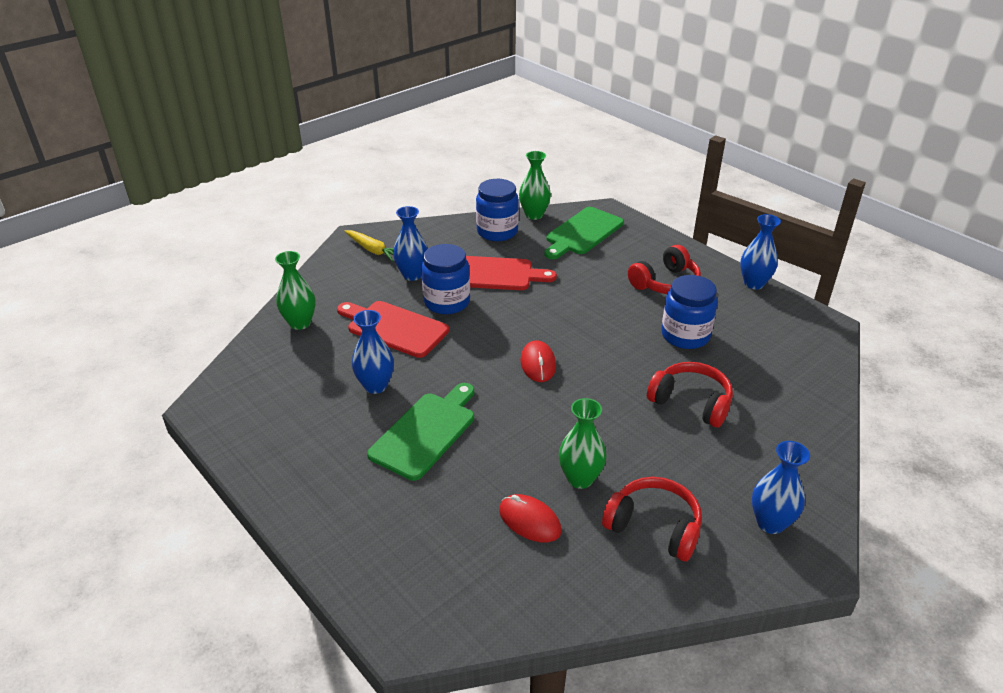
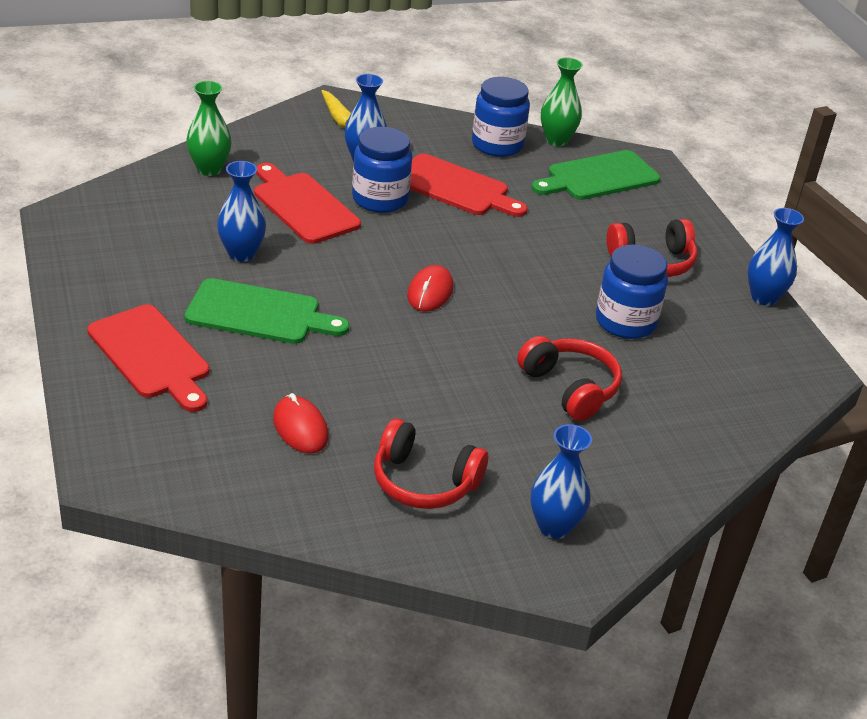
camera: 20 degrees right, 0 degrees up
green cutting board [367,383,474,481] -> green cutting board turned 45 degrees clockwise [185,278,349,344]
green vase [559,398,606,489] -> none
red headphones [602,477,702,561] -> red headphones turned 150 degrees clockwise [374,418,488,509]
none -> red cutting board [87,304,210,412]

